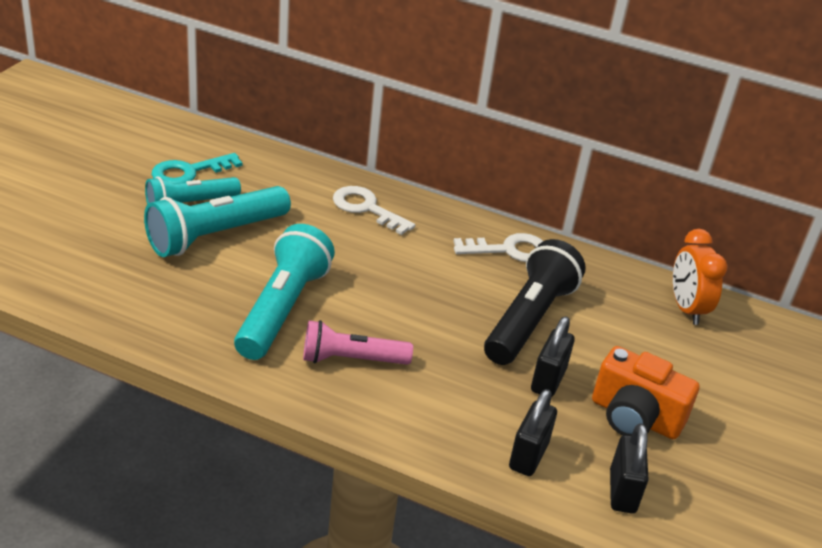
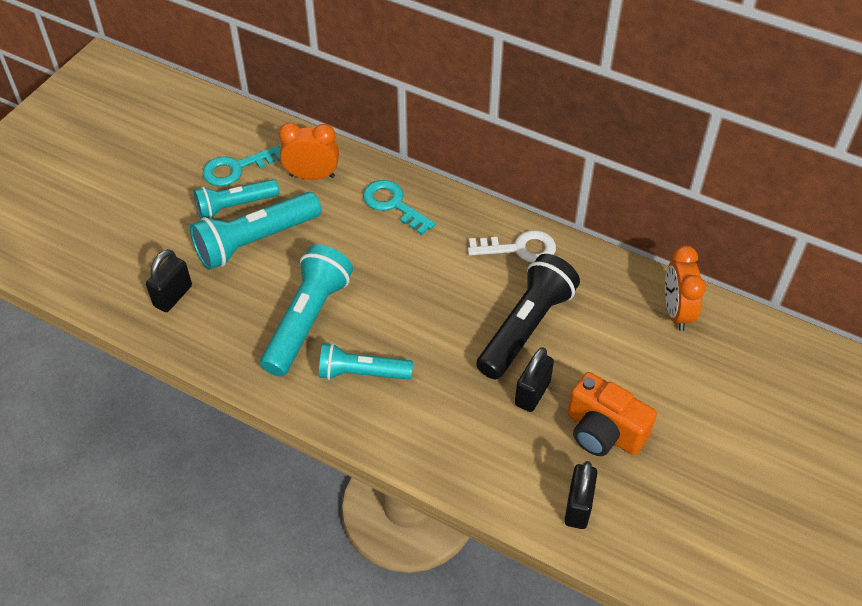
camera: 10 degrees right, 15 degrees up
pink flashlight [303,320,413,365] -> turquoise flashlight [319,343,413,380]
white key [333,186,415,235] -> turquoise key [363,180,436,235]
black padlock [509,389,557,476] -> black padlock moved to [146,249,192,312]
none -> orange clock [279,123,339,180]

